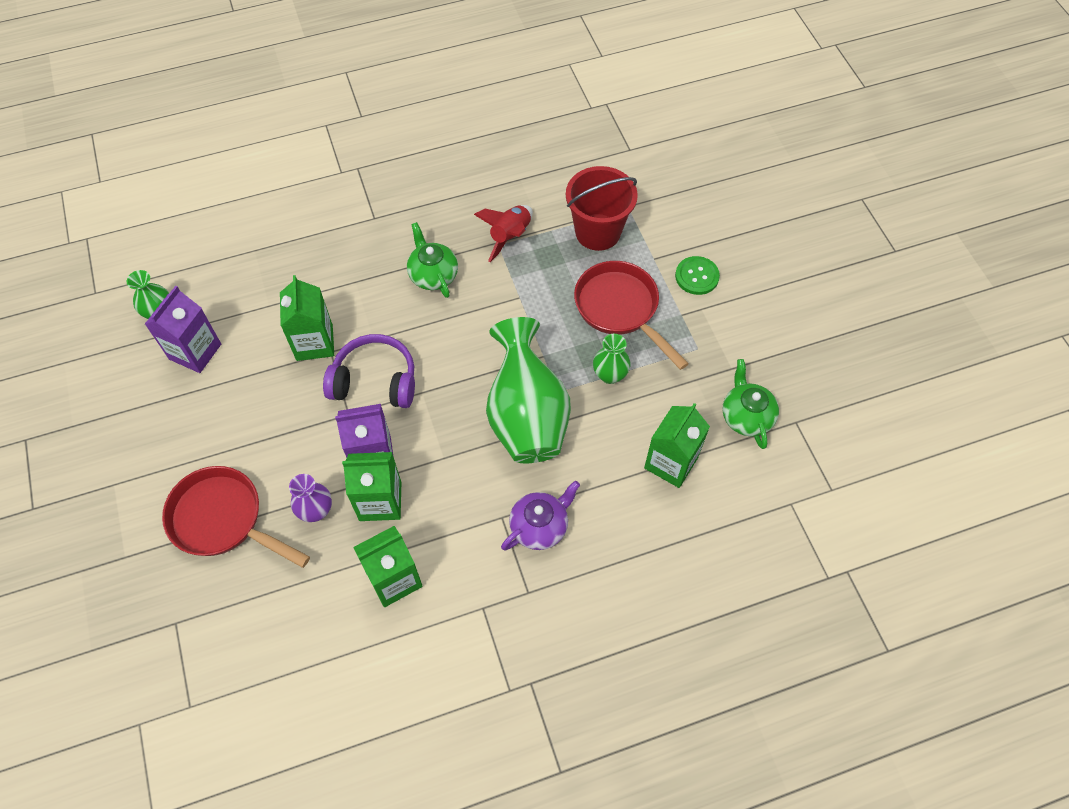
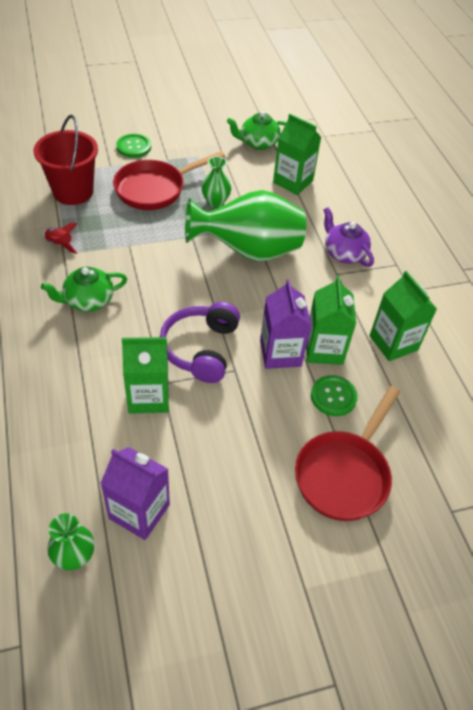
camera: 90 degrees left, 10 degrees down
purple vase [289,474,332,522] -> green button [311,375,358,416]
red rocket [474,205,533,262] -> red rocket [42,223,78,254], size x0.64

